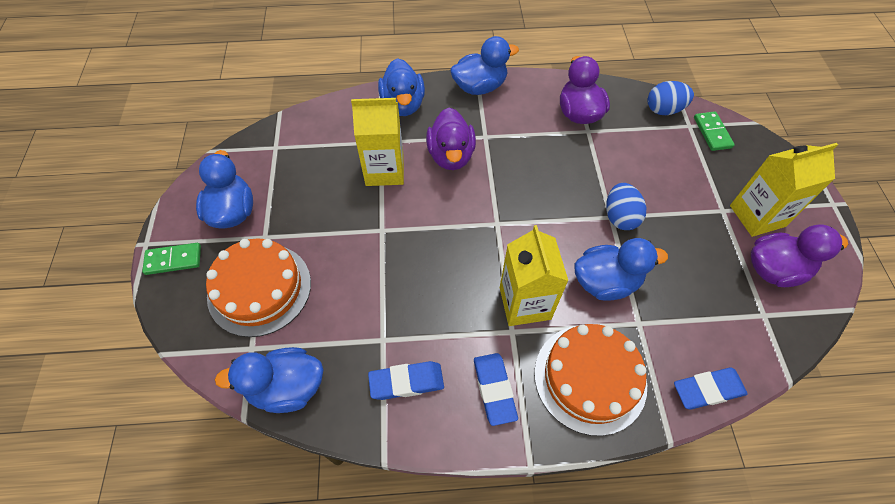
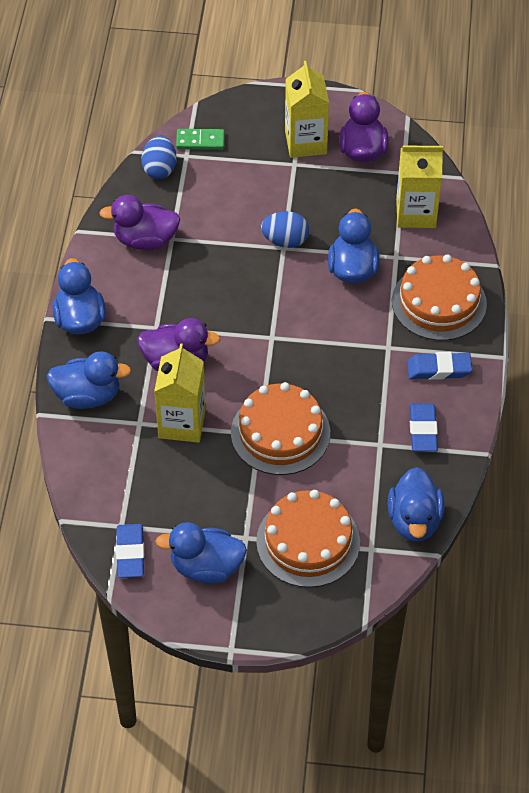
camera: 80 degrees left, 5 degrees down
green domino [142,243,201,275] -> none
yellow carton [500,225,568,326] -> yellow carton moved to [396,145,443,228]
blue eraser [674,367,747,410] -> blue eraser moved to [116,524,144,578]
none -> orange cake [231,382,330,475]

